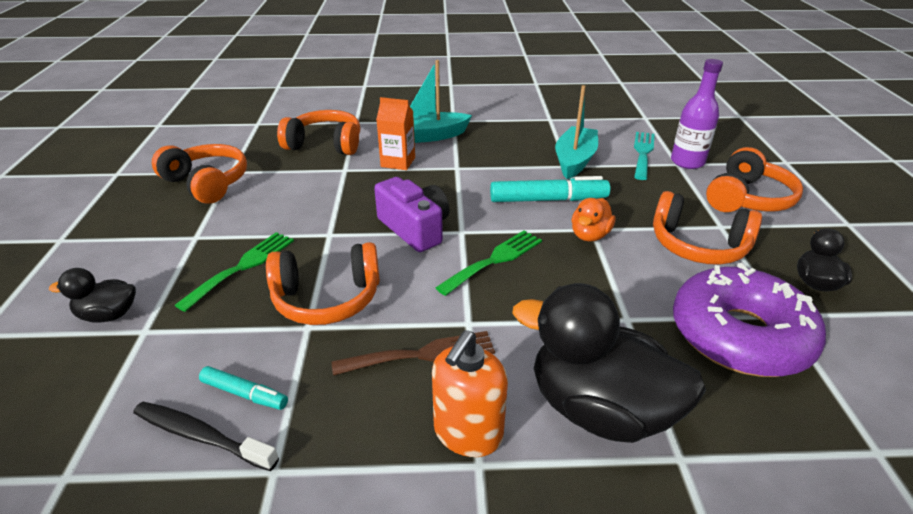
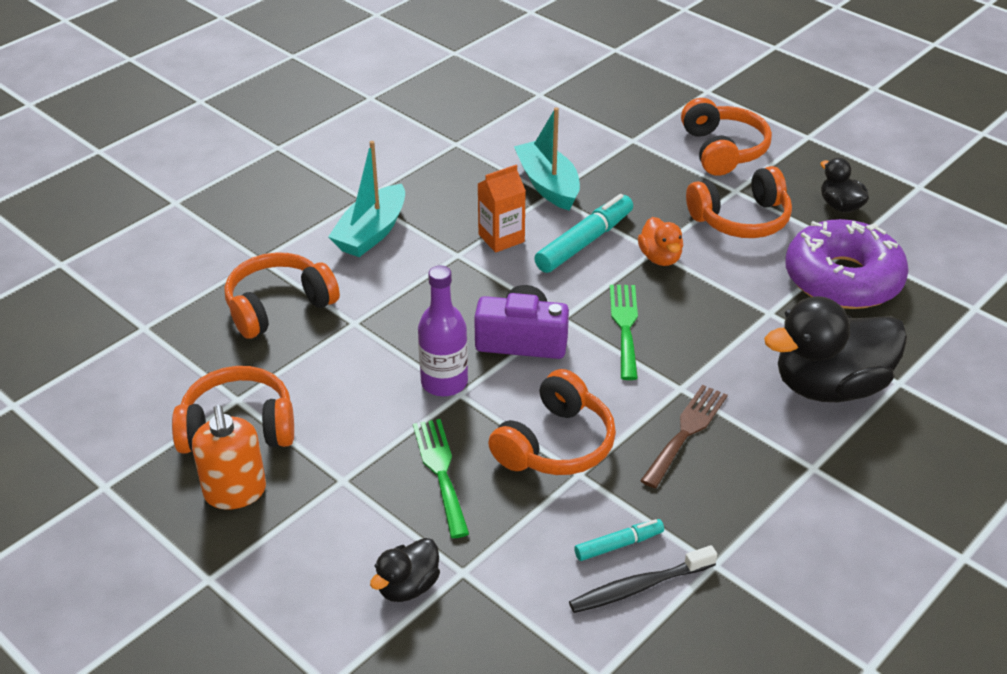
camera: 45 degrees left, 5 degrees up
orange carton [376,97,415,170] -> orange carton moved to [478,165,526,253]
orange soap dispenser [432,330,508,457] -> orange soap dispenser moved to [192,405,266,509]
turquoise fork [634,132,655,180] -> none
purple bottle [671,59,723,169] -> purple bottle moved to [418,266,468,396]

